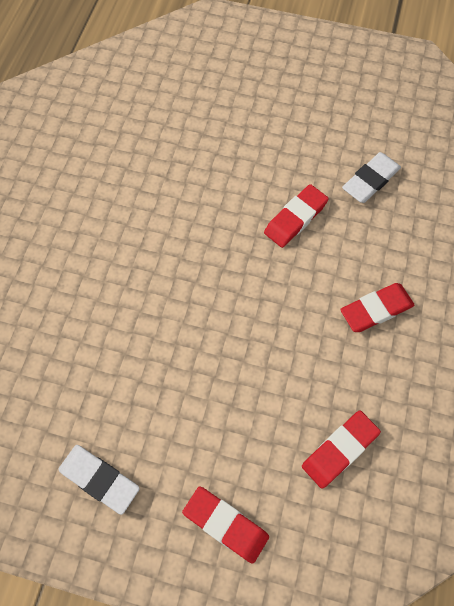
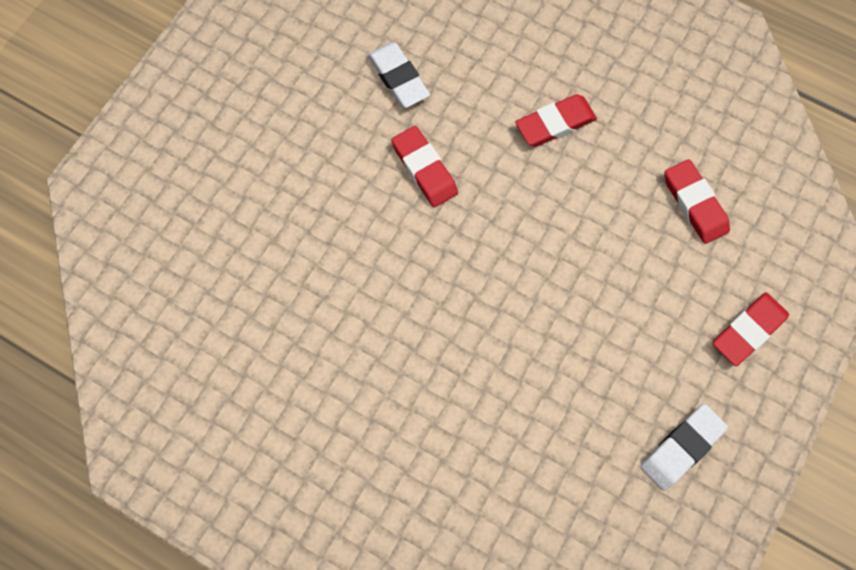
camera: 75 degrees left, 5 degrees up
red eraser [340,283,415,332] -> red eraser turned 75 degrees clockwise [515,94,597,147]

